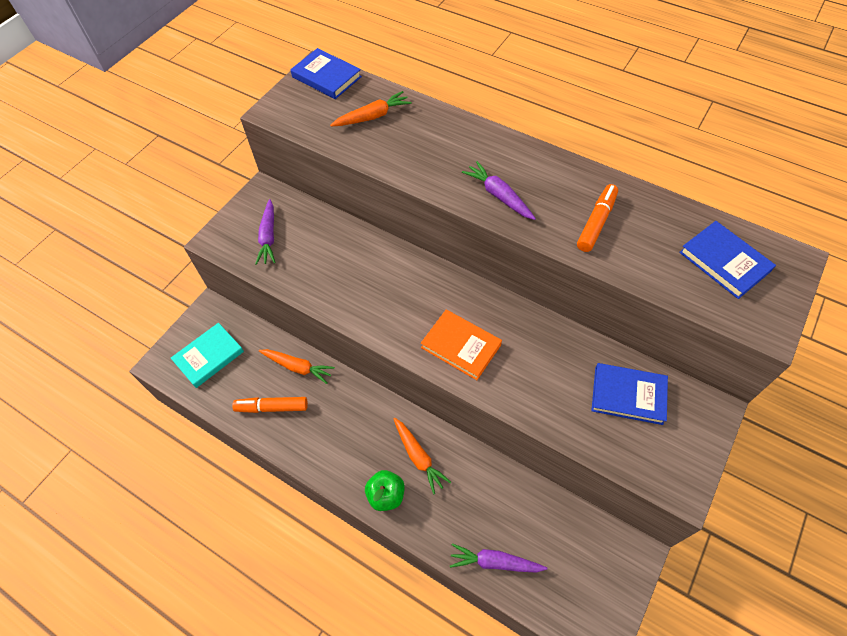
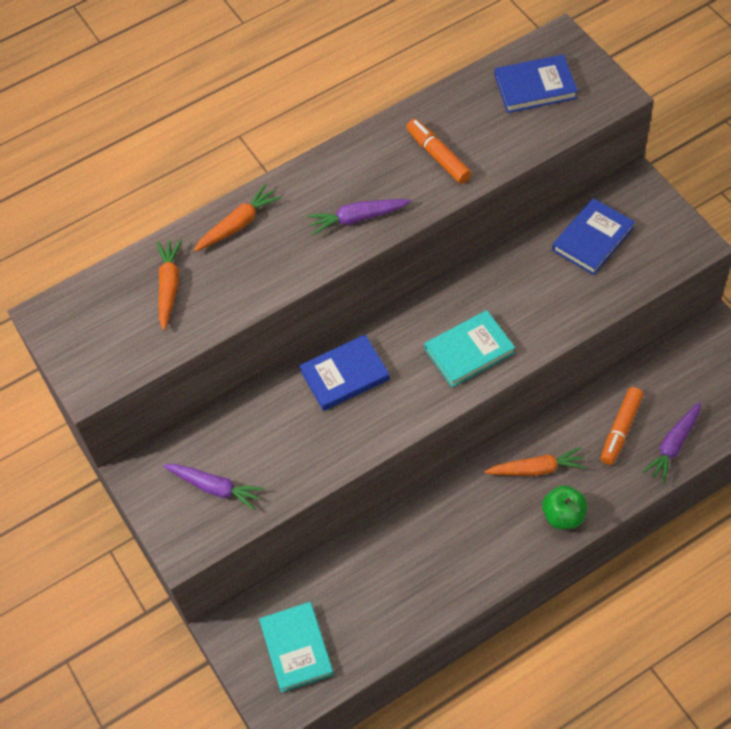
camera: 60 degrees left, 0 degrees up
orange marker [232,397,308,413] -> orange marker moved to [601,387,644,465]
orange carrot [259,349,335,384] -> orange carrot moved to [194,184,281,252]
blue book [290,48,362,99] -> blue book moved to [299,335,390,411]
orange book [421,310,502,380] -> turquoise book [424,310,515,387]

